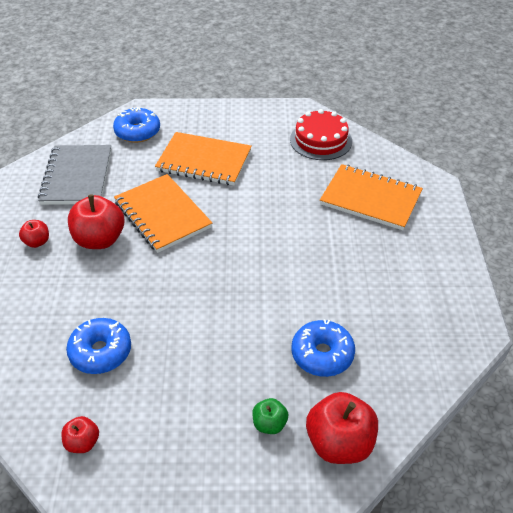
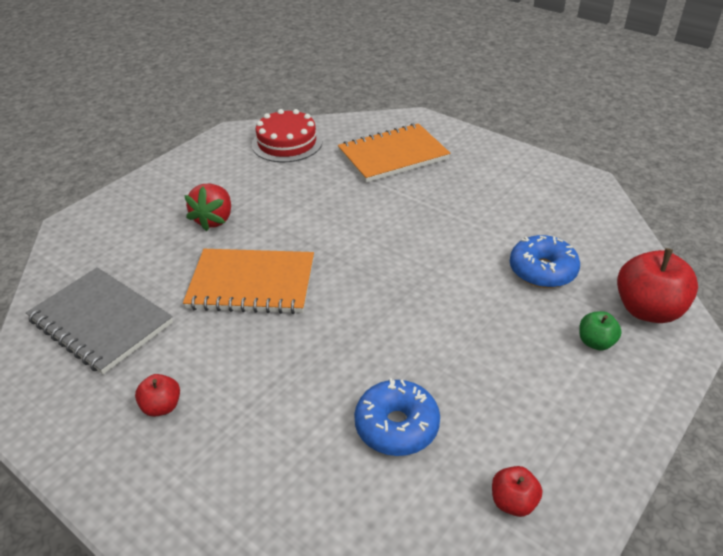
camera: 50 degrees left, 5 degrees down
red apple [68,194,124,249] -> none
blue donut [113,107,160,143] -> none
orange notebook [155,132,252,186] -> red strawberry [184,184,231,231]

